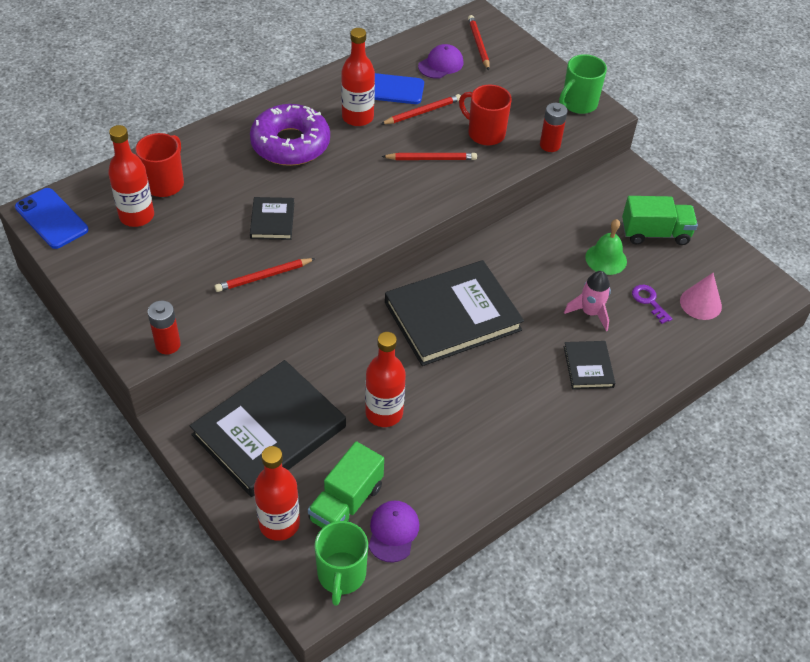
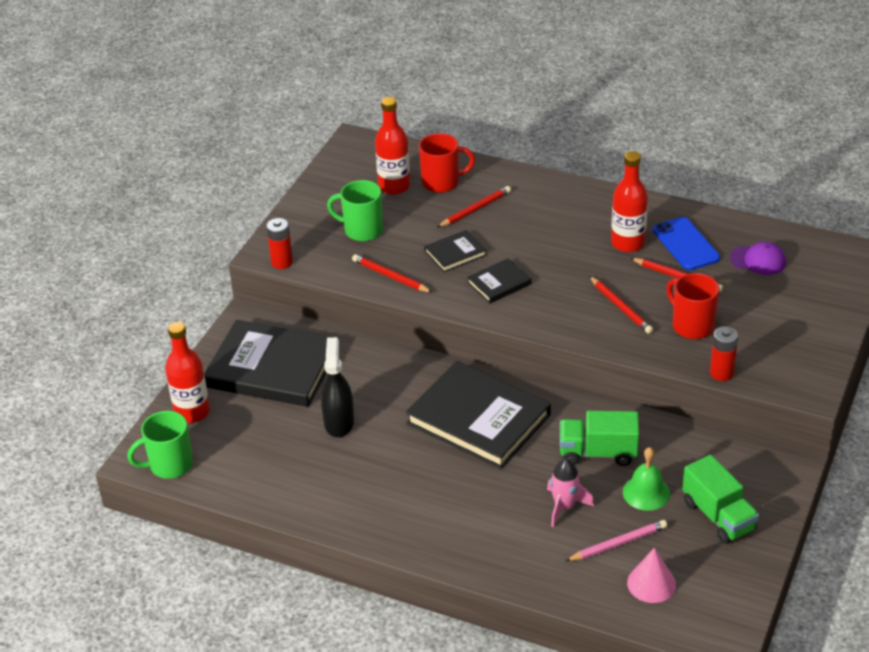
camera: 65 degrees right, 10 degrees down
blue phone [15,188,89,249] -> none
purple donut [250,104,330,166] -> none
green truck [308,441,384,528] -> green truck moved to [560,411,639,466]
red bottle [365,332,406,427] -> black spray bottle [321,337,354,437]
purple cap [368,501,419,563] -> none
red mug [459,85,512,145] -> red mug turned 45 degrees counterclockwise [666,273,719,339]
red pencil [468,15,490,70] -> red pencil moved to [437,186,511,228]
green mug [559,54,607,114] -> green mug moved to [327,180,383,241]
black book [564,341,615,389] -> black book moved to [467,258,531,303]
purple key [632,285,672,324] -> pink pencil [566,520,667,561]

